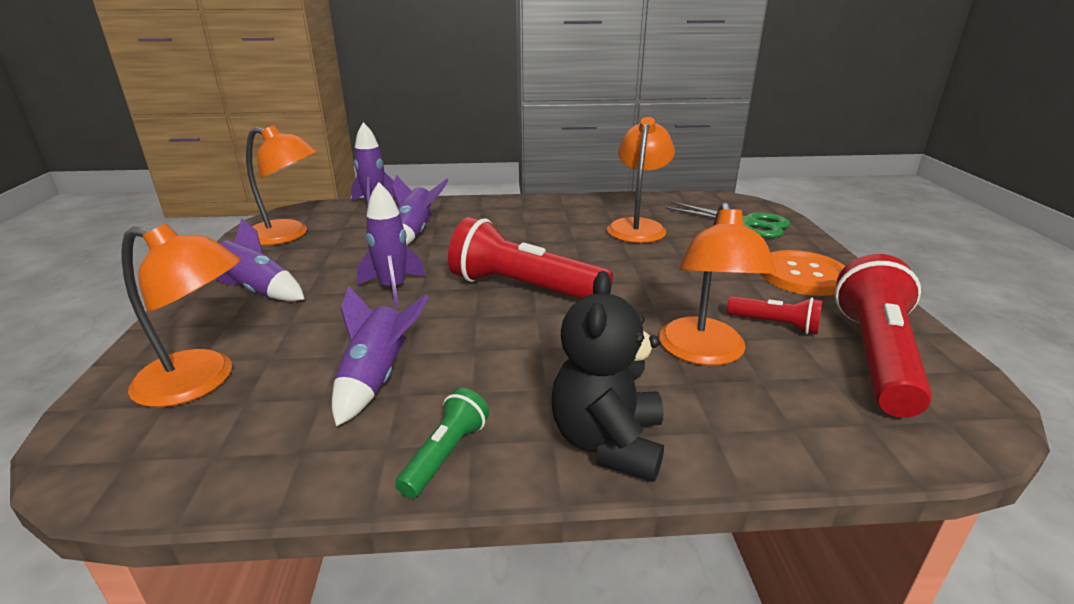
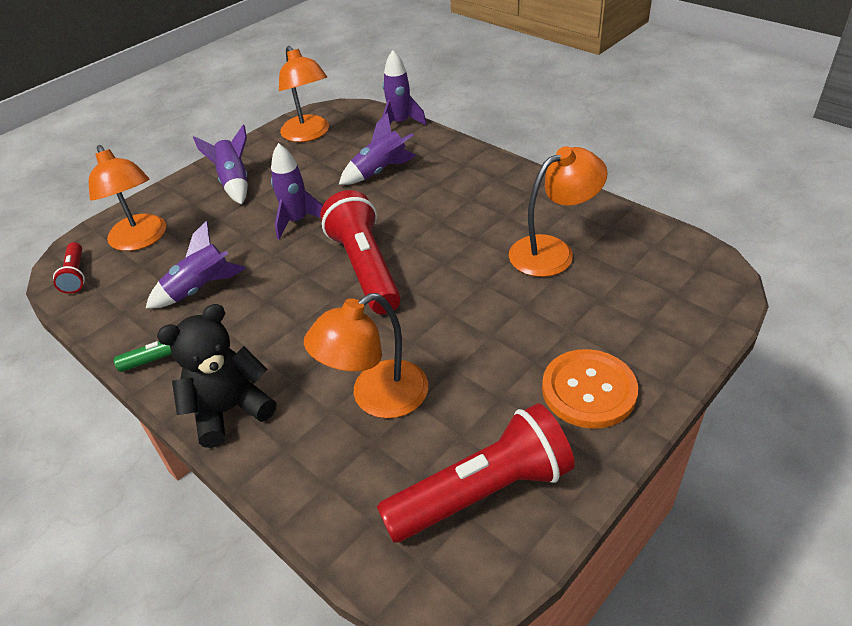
camera: 50 degrees right, 15 degrees up
green scissors [665,202,790,238] -> none
red flashlight [727,296,823,334] -> red flashlight moved to [53,242,85,294]

